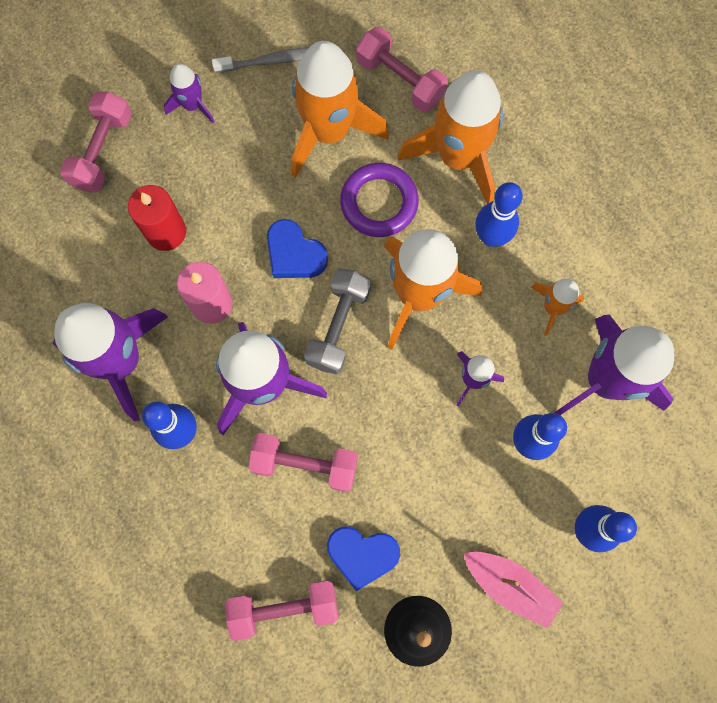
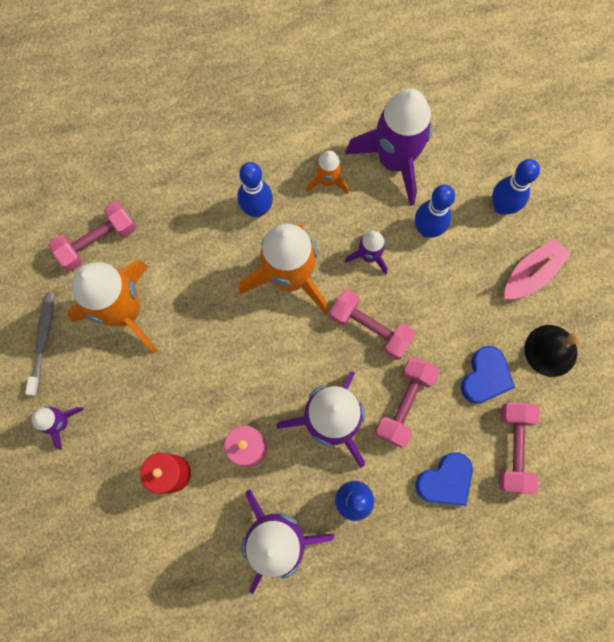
camera: 75 degrees left, 0 degrees up
pink dumbbell [60,92,132,192] -> pink dumbbell moved to [329,289,416,360]
blue heart [267,219,328,278] -> blue heart moved to [416,452,473,506]
grey dumbbell [304,268,371,375] -> none
purple ring [340,163,419,237] -> none
orange rocket [398,70,503,204] -> none

